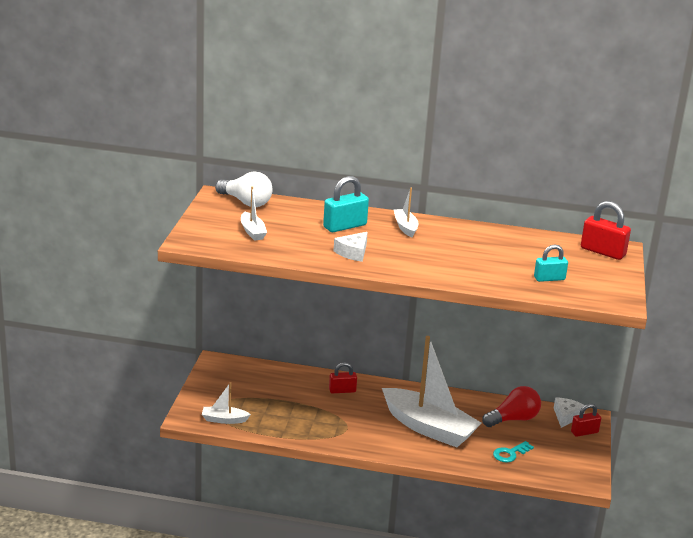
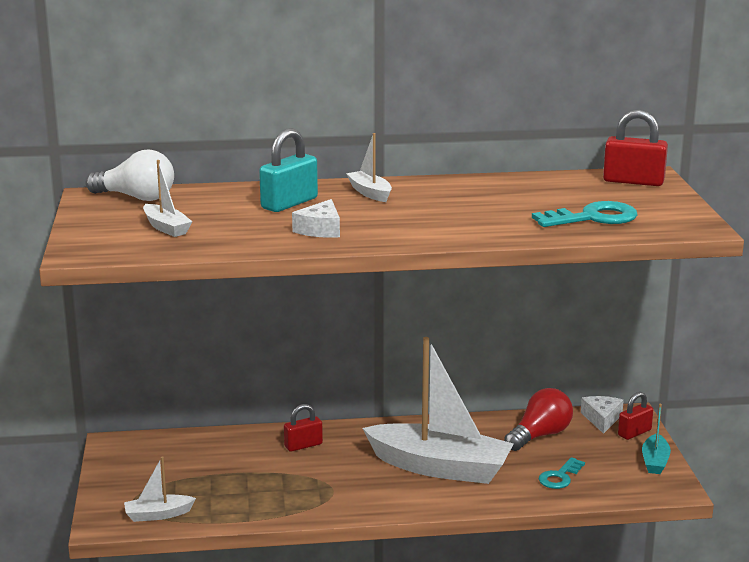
camera: 15 degrees left, 5 degrees down
turquoise padlock [534,244,568,282] -> turquoise key [532,201,637,227]
none -> turquoise boat [642,404,671,474]

